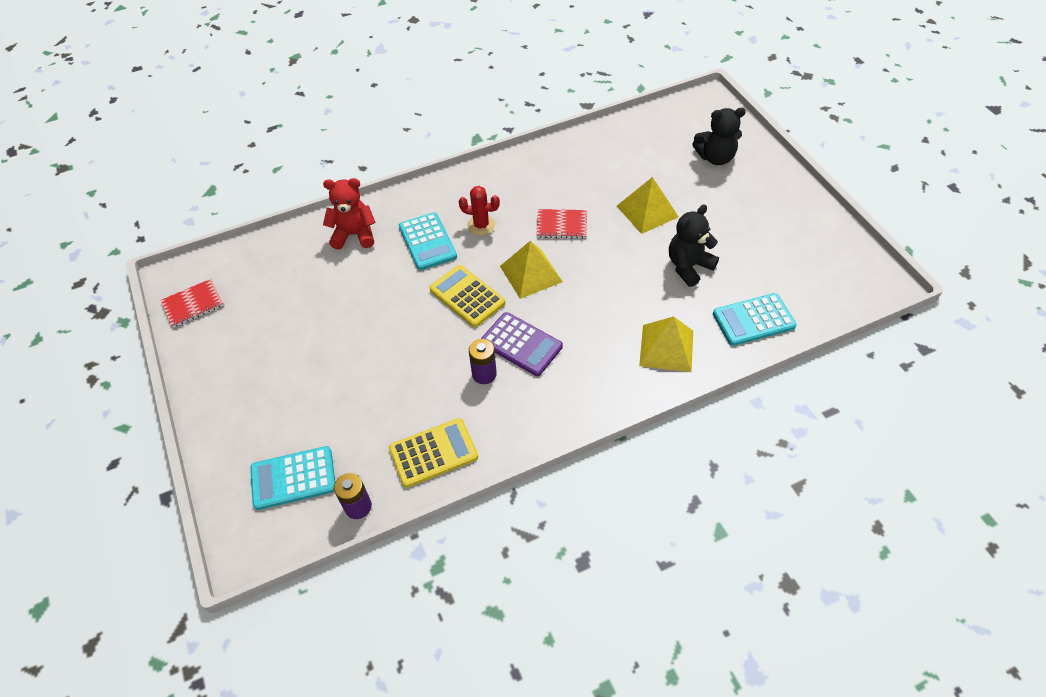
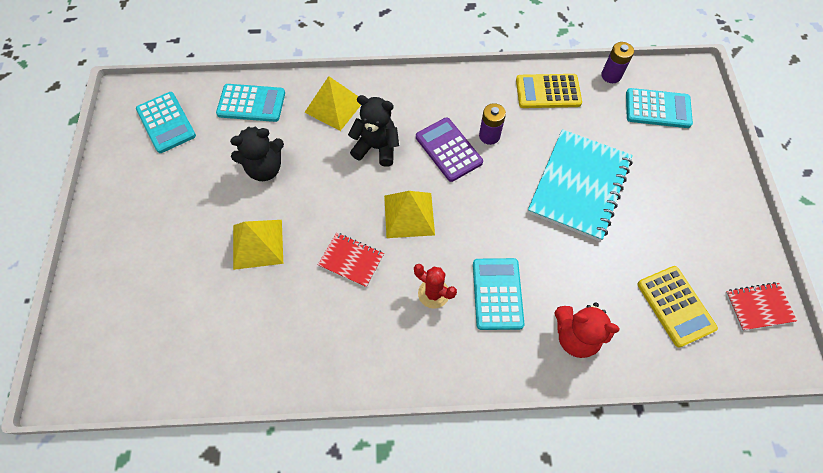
camera: 160 degrees left, 10 degrees up
yellow calculator [429,265,505,327] -> yellow calculator moved to [637,266,718,348]
black teddy bear [692,108,746,165] -> black teddy bear moved to [348,95,399,167]
none -> turquoise calculator [136,92,196,153]
none -> turquoise notebook [528,129,633,241]

